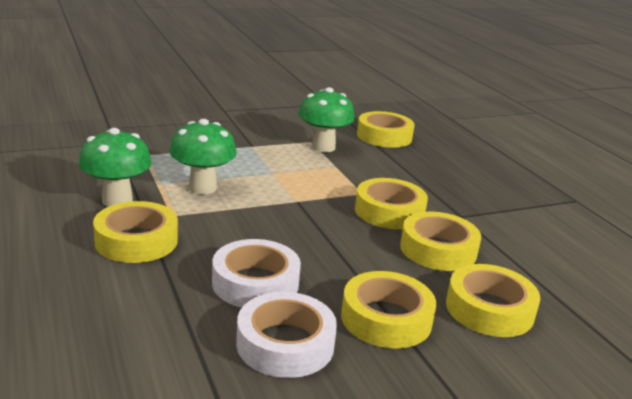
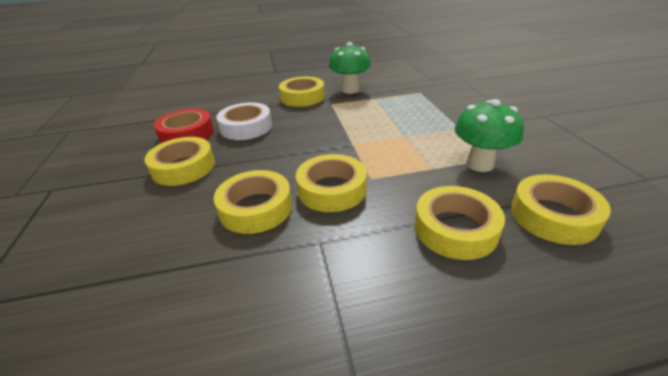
camera: 105 degrees right, 10 degrees up
green mushroom [170,119,237,194] -> none
white tape [236,292,337,378] -> red tape [154,109,214,143]
yellow tape [446,264,540,337] -> yellow tape moved to [414,186,505,260]

